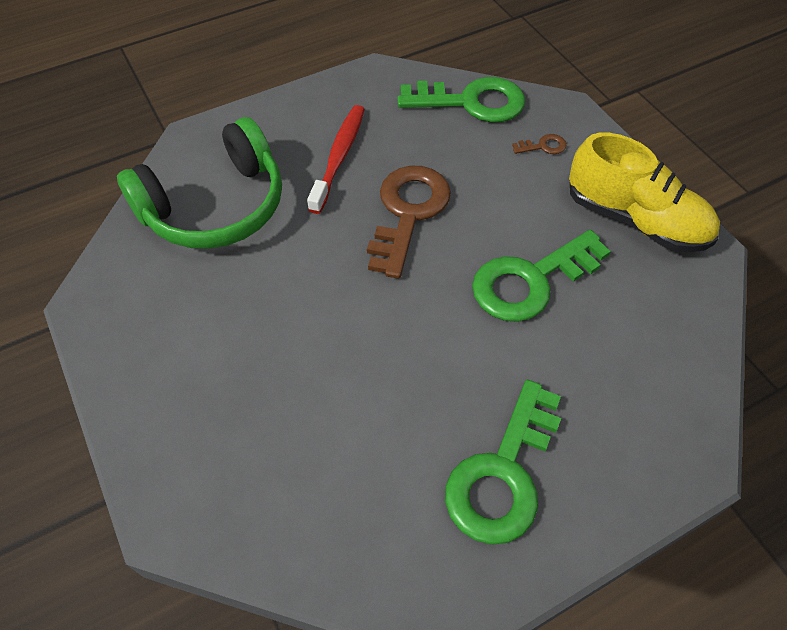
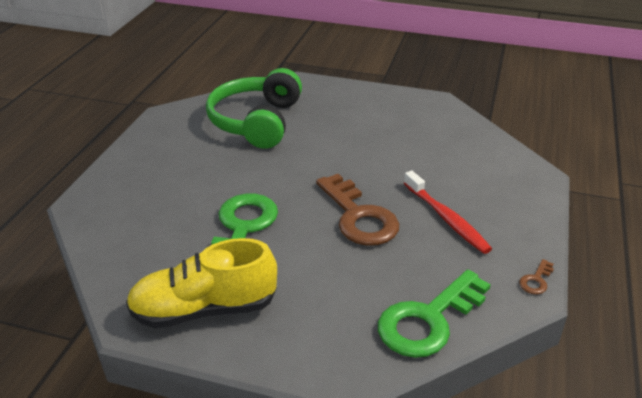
camera: 135 degrees right, 20 degrees down
green headphones [117,117,282,249] -> green headphones moved to [206,68,302,149]
green key [445,380,561,545] -> none
brown key [512,134,566,154] -> brown key moved to [519,259,554,294]

